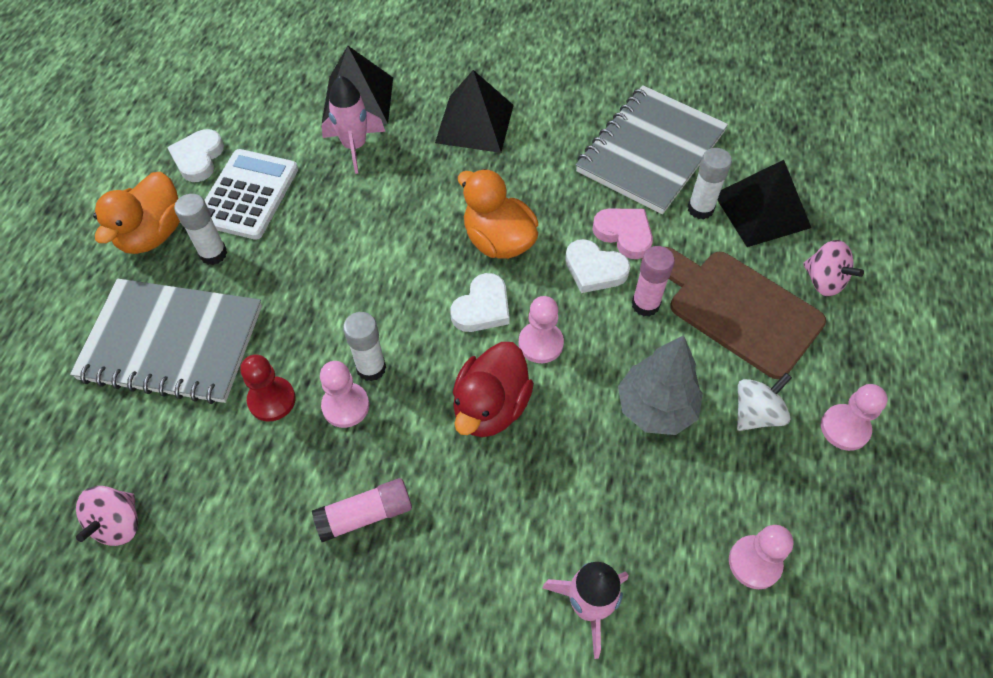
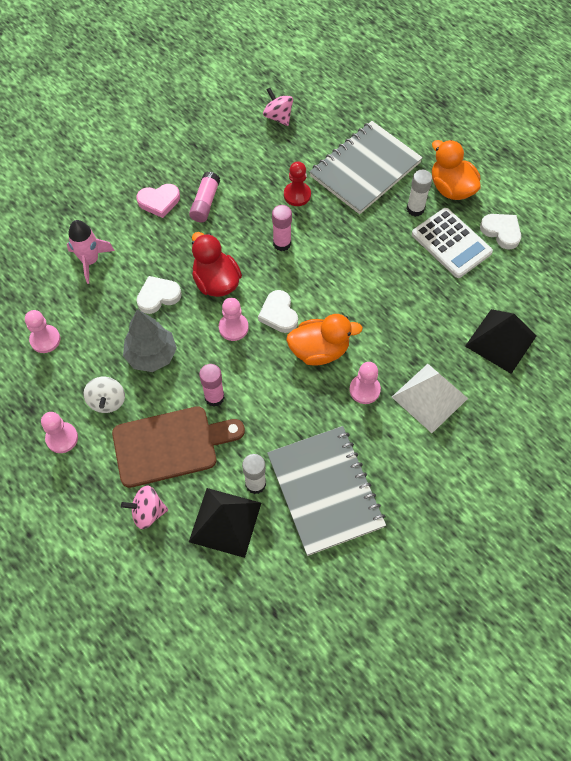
camera: 125 degrees right, 5 degrees up
pink pawn [320,361,369,428] -> pink pawn moved to [349,362,381,404]
pink rocket [321,75,385,174] -> none
white glue stick [343,312,386,382] -> pink glue stick [272,205,292,251]
black pyramid [435,70,514,153] -> white pyramid [392,364,468,433]
white heart [565,239,630,293] -> white heart moved to [137,276,182,314]
pink heart [592,209,653,259] -> pink heart moved to [136,184,180,218]

